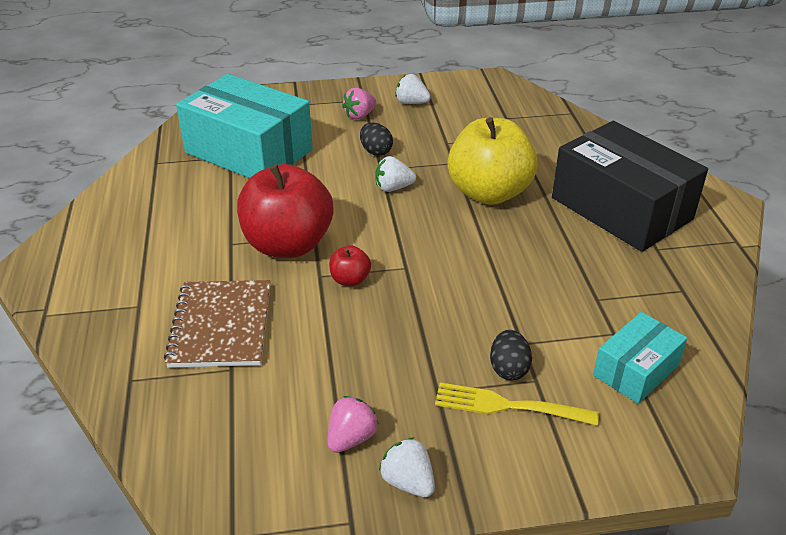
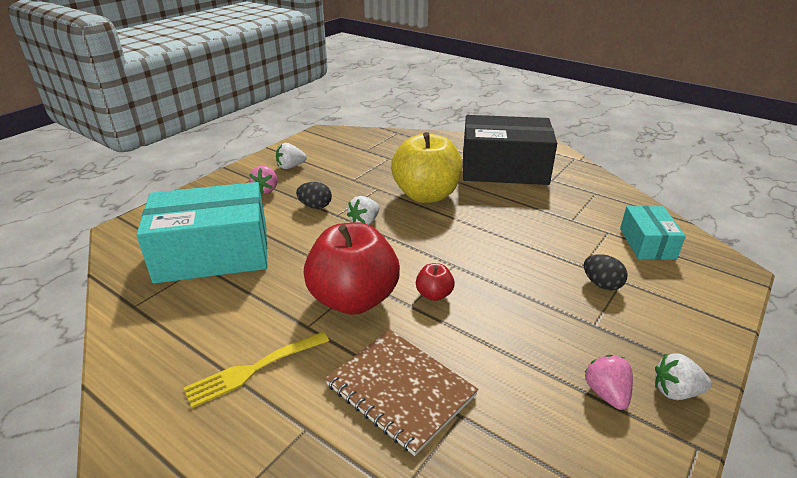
camera: 45 degrees left, 5 degrees down
yellow fork [435,383,599,426] -> yellow fork moved to [184,332,329,408]

